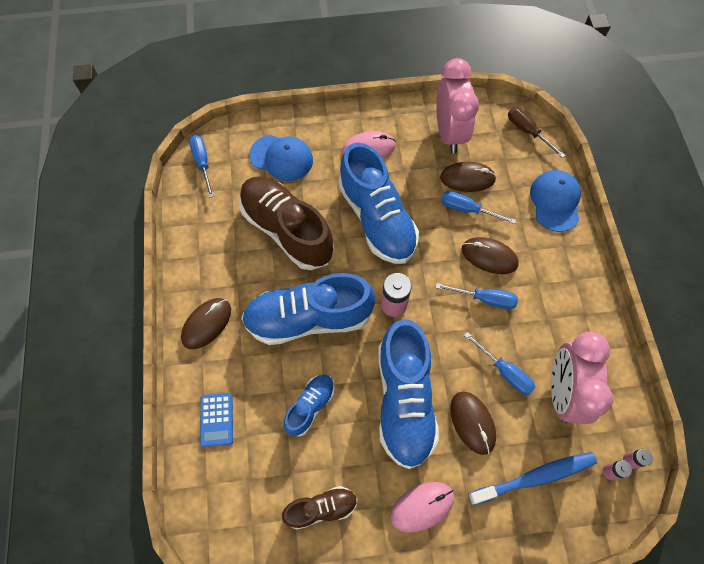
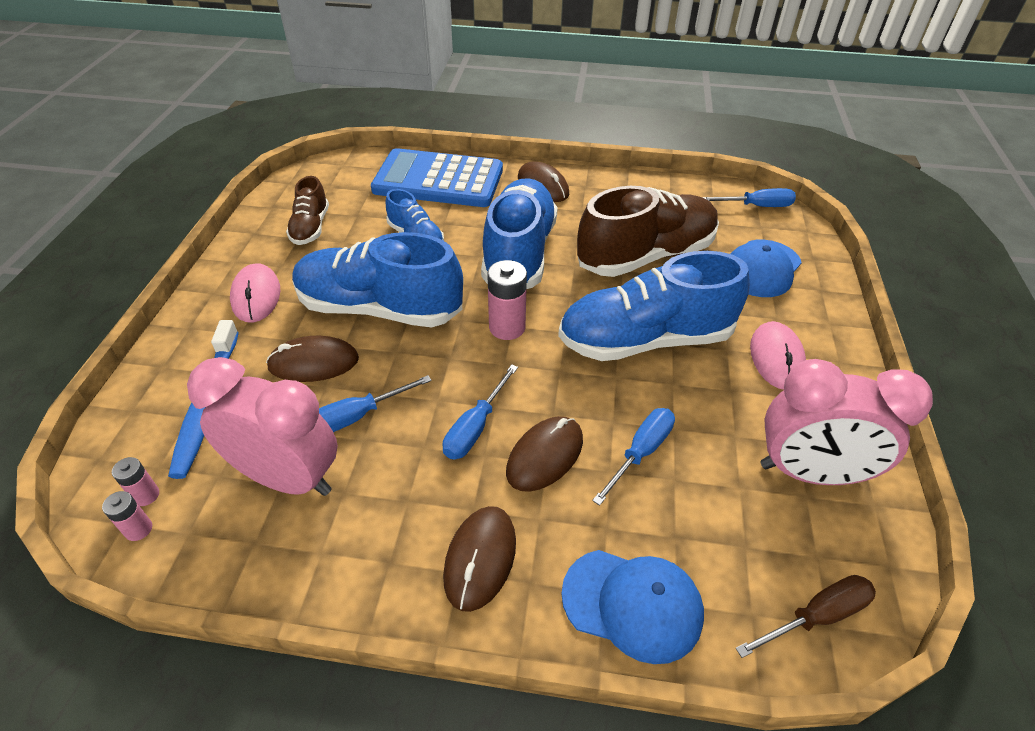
camera: 105 degrees right, 20 degrees down
blue calculator [200,393,233,447] -> blue calculator [371,148,503,207], size x2.29
brown mouse [440,162,496,192] -> brown mouse moved to [443,506,516,612]

